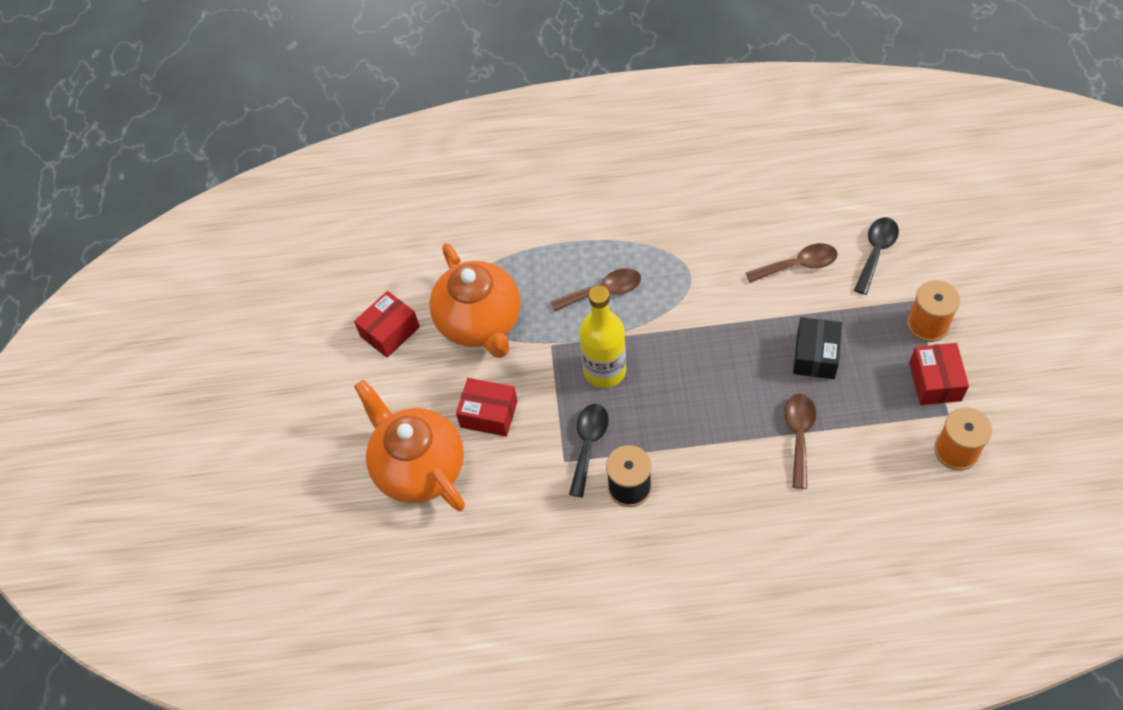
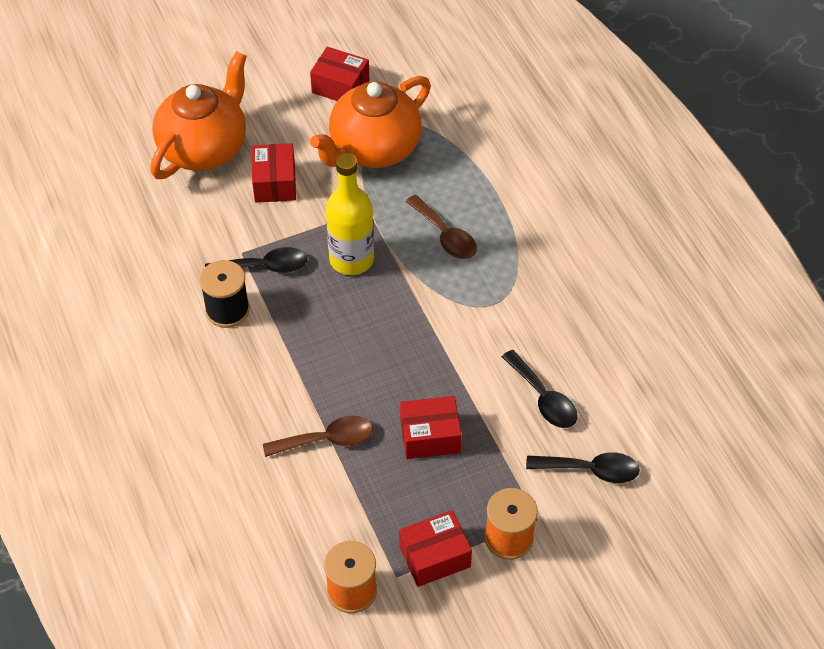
camera: 65 degrees right, 5 degrees down
brown spoon [745,243,838,283] -> black spoon [502,350,577,428]
black box [793,317,842,379] -> red box [400,396,462,459]

